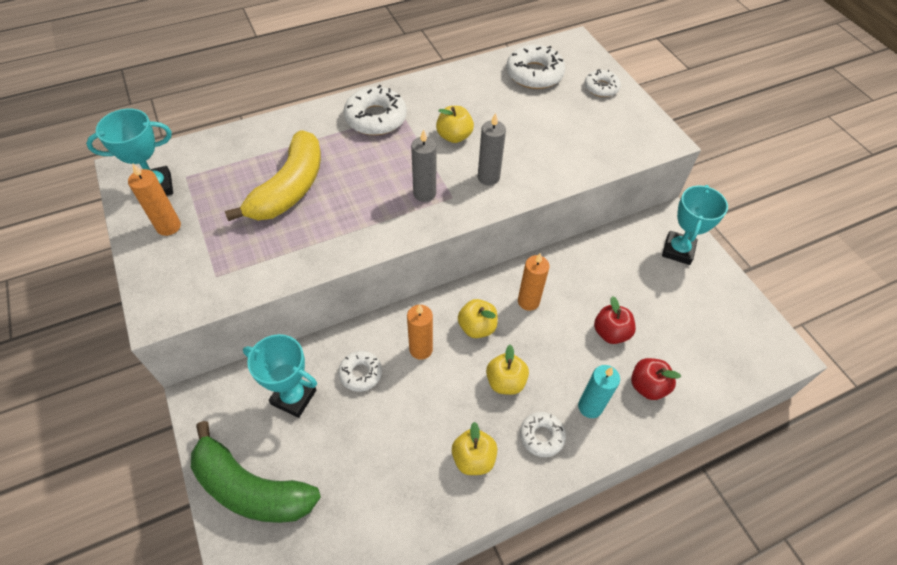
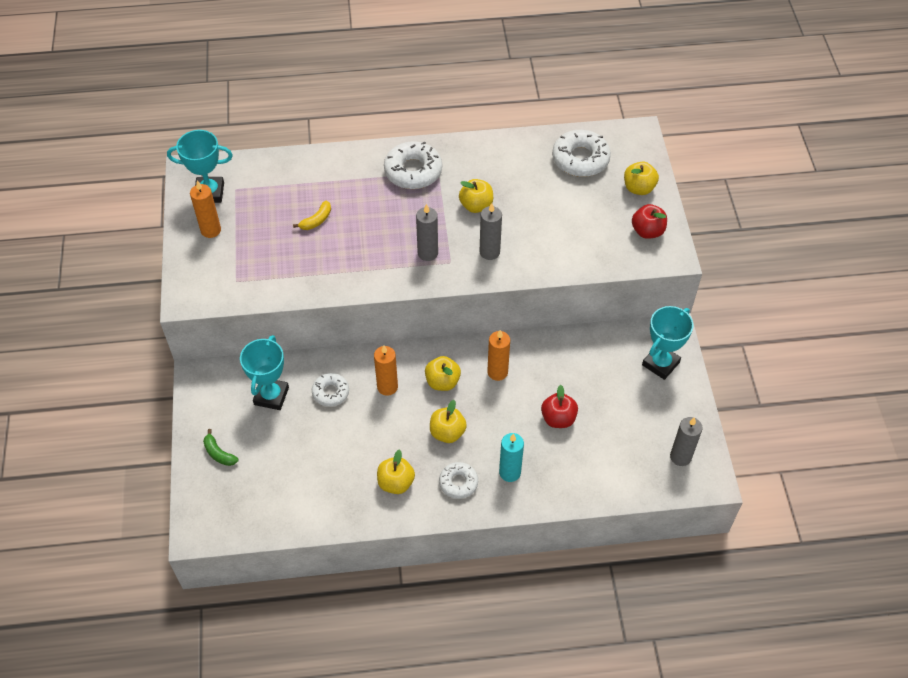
camera: 20 degrees right, 0 degrees up
green banana [191,421,321,523] -> green banana [203,429,239,466], size x0.40
yellow banana [225,131,321,221] -> yellow banana [293,201,331,230], size x0.40
turquoise trophy [243,334,317,418] -> turquoise trophy turned 60 degrees clockwise [240,335,289,410]
white donut [584,69,621,97] -> yellow apple [624,161,659,195]
red apple [631,358,681,400] -> red apple moved to [632,204,667,239]
none -> grey candle [670,417,703,466]

